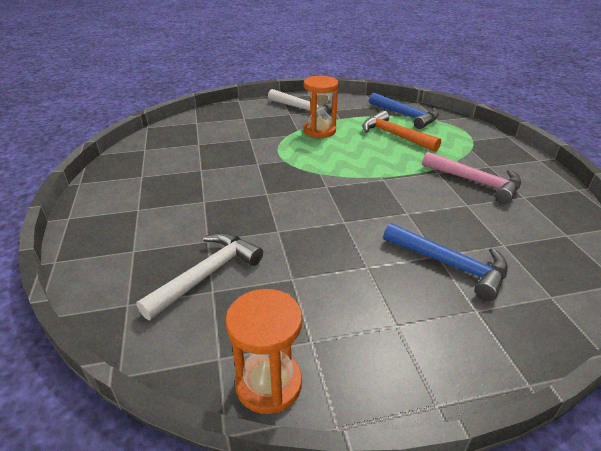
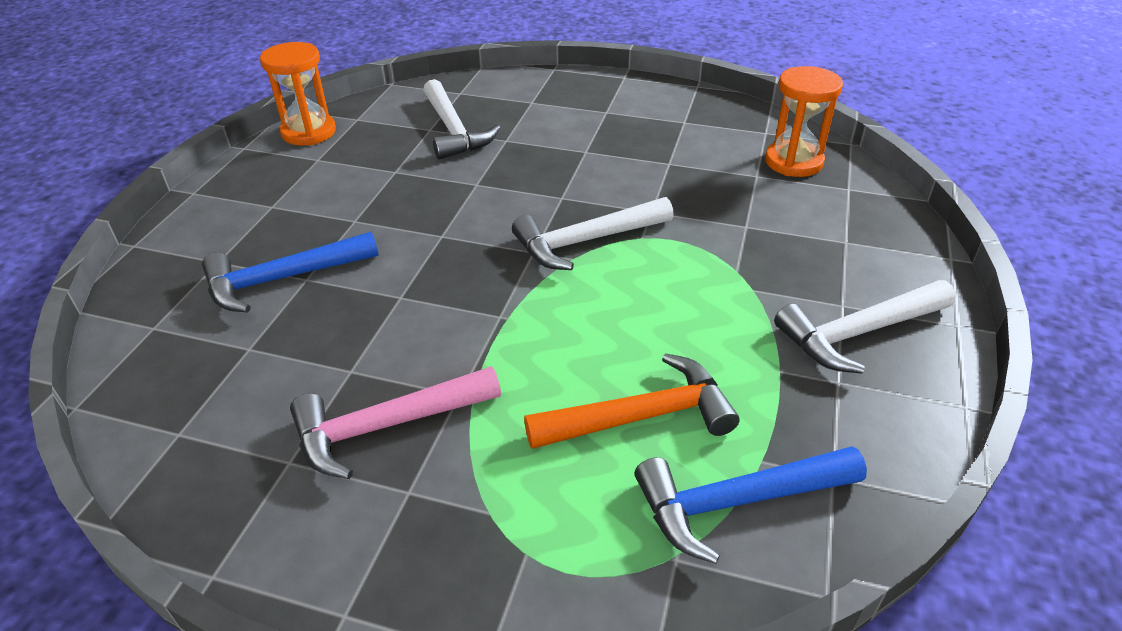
camera: 120 degrees right, 5 degrees up
orange hourglass [303,76,339,138] -> orange hourglass moved to [765,66,843,177]
none -> white hammer [512,197,674,270]

